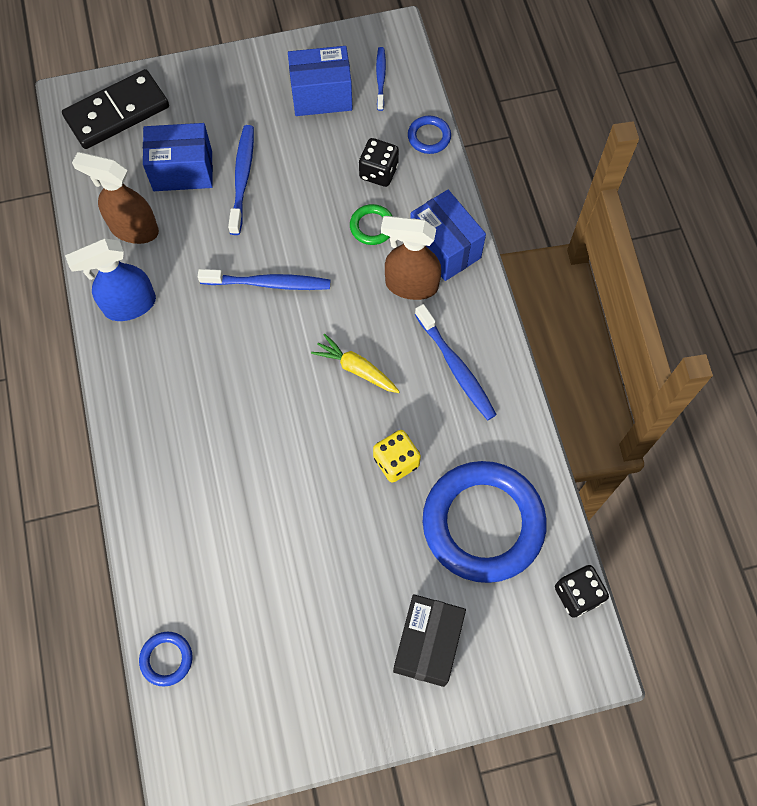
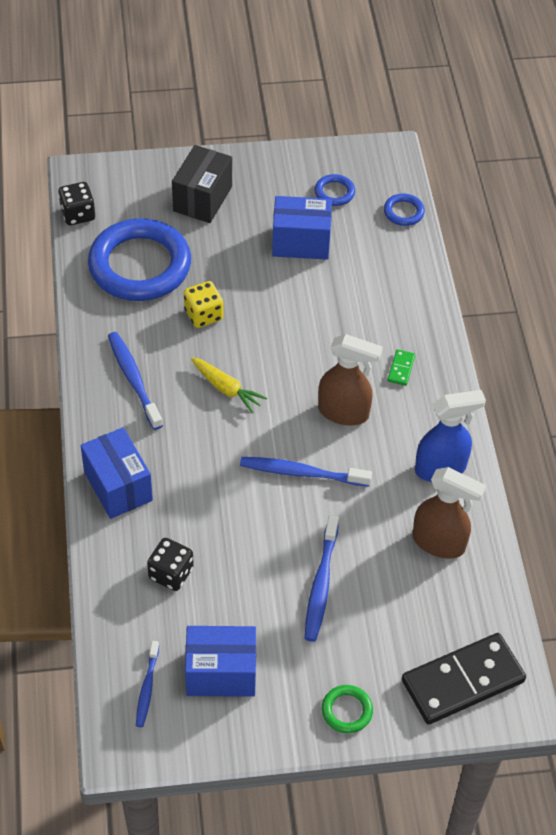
camera: 175 degrees left, 15 degrees down
blue box [143,123,213,191] -> blue box moved to [272,196,332,260]
green ring [350,204,392,245] -> green ring moved to [322,685,373,733]
brown spray bottle [381,216,441,300] -> brown spray bottle moved to [318,334,383,426]
blue ring [408,116,451,154] -> blue ring moved to [315,174,355,206]
none -> green domino [387,349,415,386]

